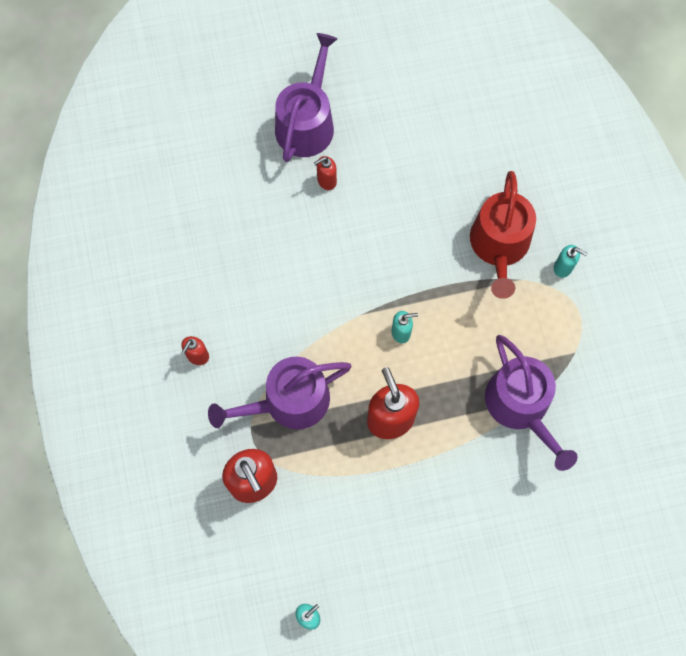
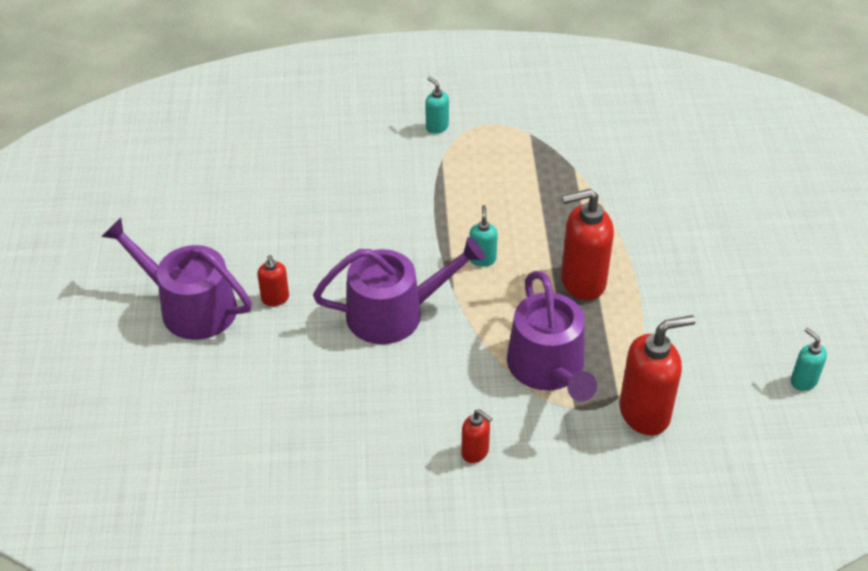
camera: 80 degrees left, 25 degrees down
red watering can [470,171,536,299] -> none
purple watering can [485,335,578,471] -> purple watering can moved to [313,237,485,344]
turquoise soap dispenser [554,245,587,278] -> turquoise soap dispenser turned 75 degrees counterclockwise [426,76,449,134]

